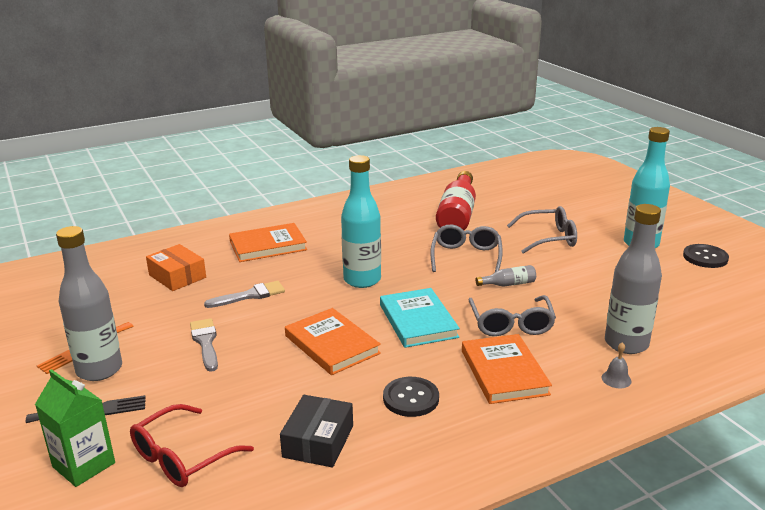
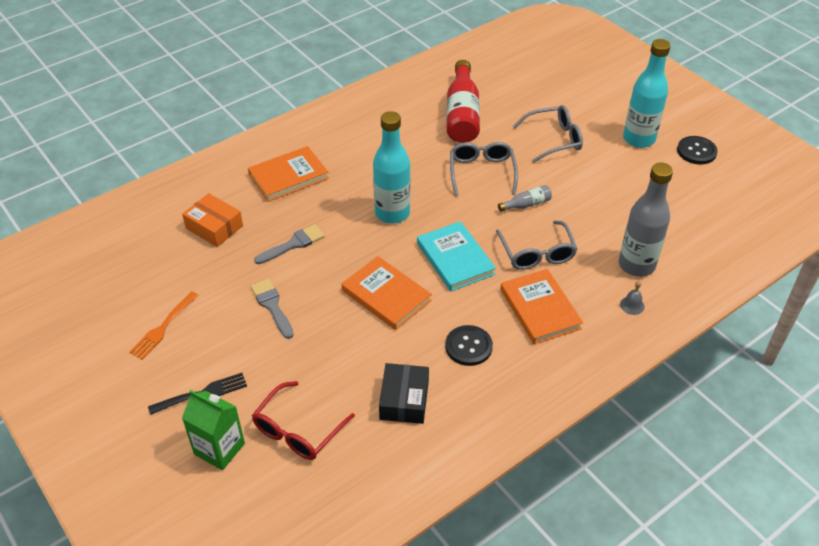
camera: 10 degrees left, 20 degrees up
grey bottle [56,226,122,381] -> none

